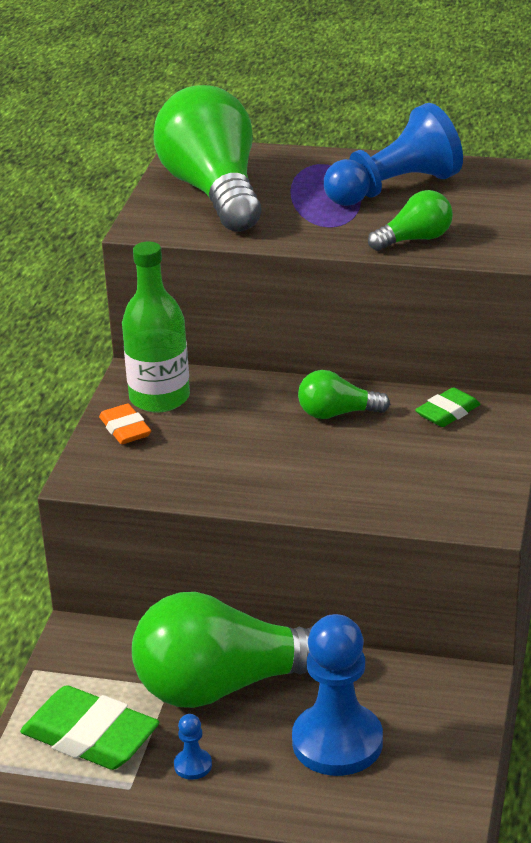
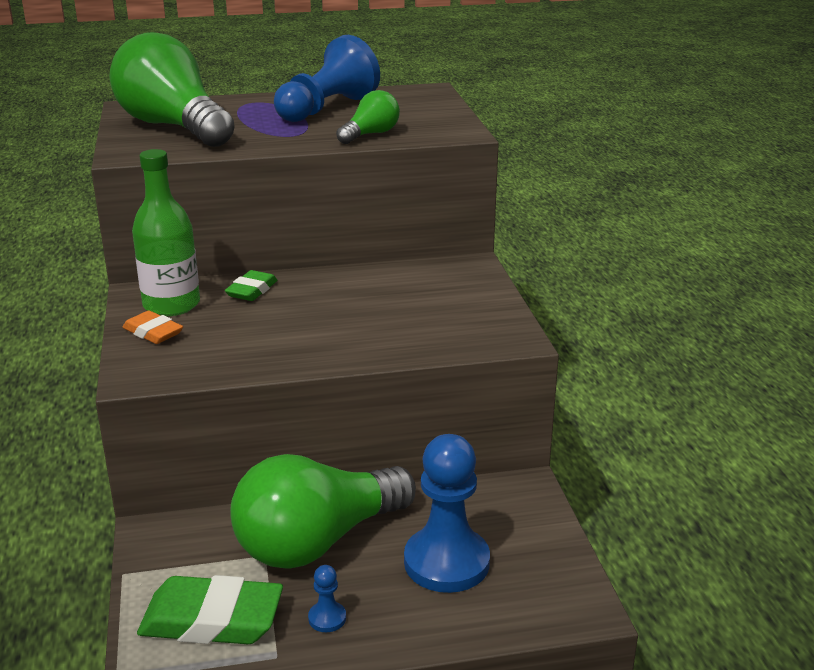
camera: 25 degrees left, 5 degrees down
green light bulb [298,370,390,419] -> none
green eraser [415,387,480,427] -> green eraser moved to [225,270,278,301]

